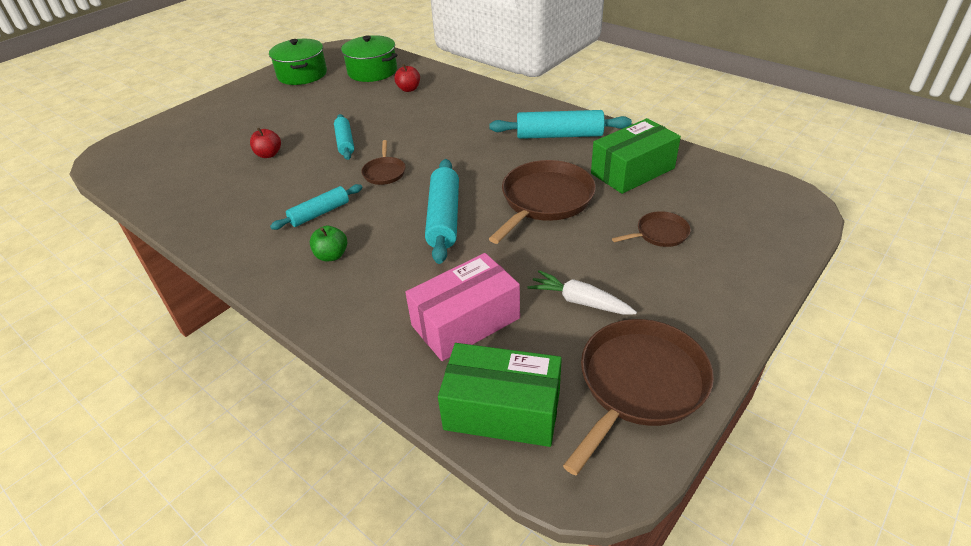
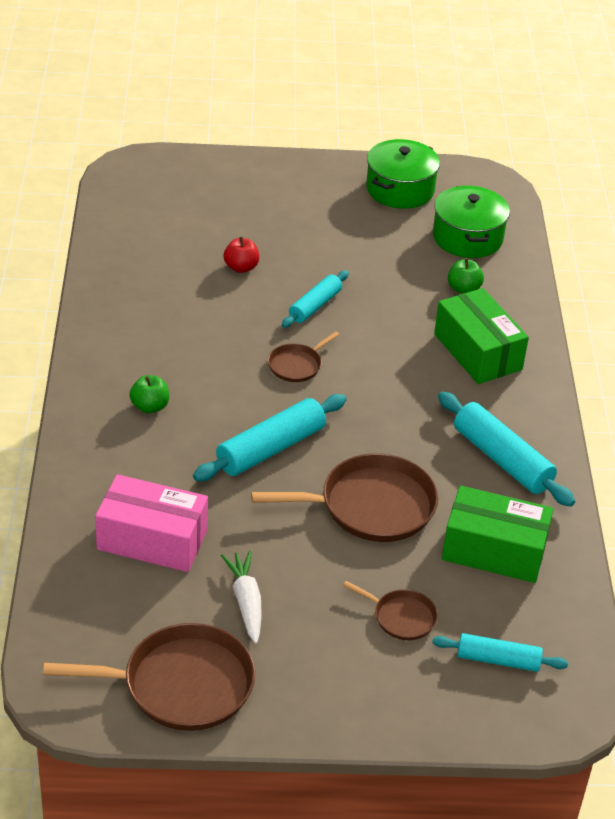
camera: 45 degrees right, 0 degrees up
turquoise rolling pin [270,184,362,230] -> turquoise rolling pin moved to [432,633,568,672]
red apple [394,64,420,92] -> green apple [448,258,484,294]
green box [438,343,562,447] -> green box moved to [434,288,529,384]

